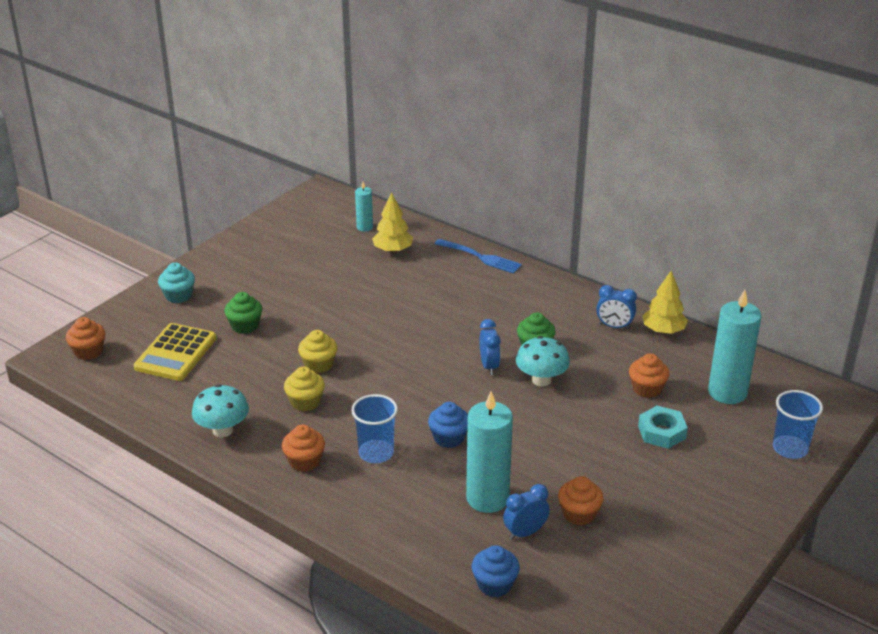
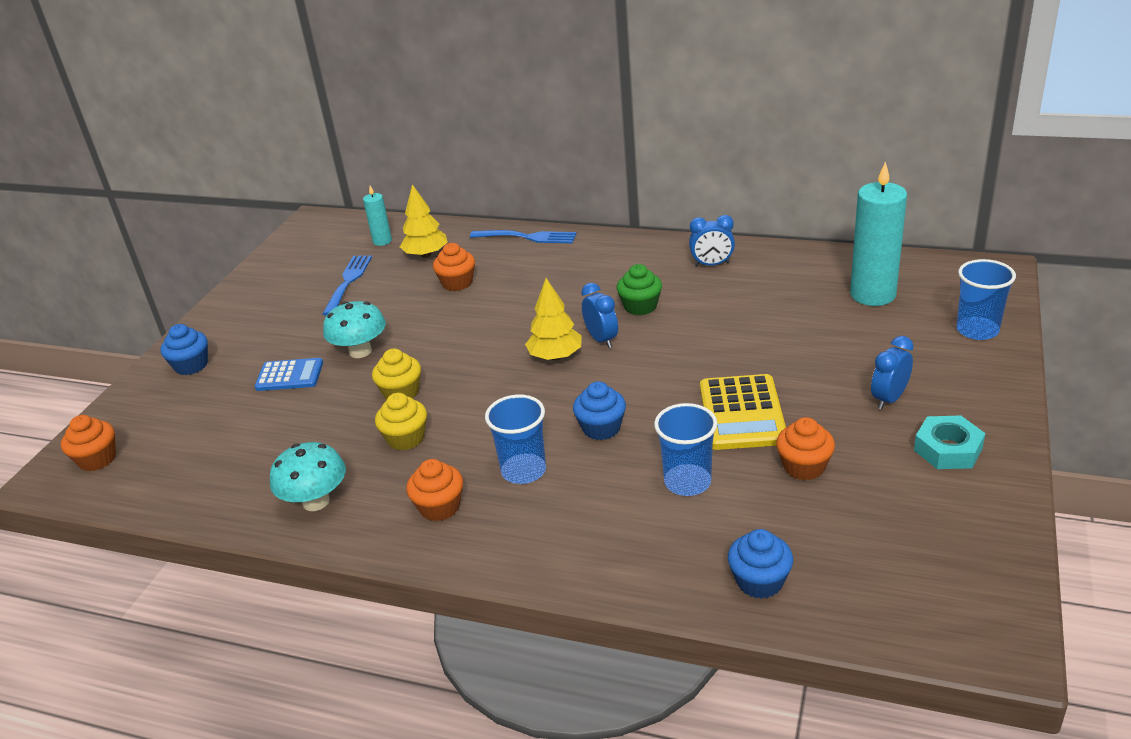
camera: 15 degrees left, 0 degrees up
yellow calculator [134,323,217,381] -> yellow calculator moved to [700,374,786,450]
turquoise cupcake [158,262,195,303] -> blue cupcake [160,324,208,375]
green cupcake [224,292,262,334] -> blue calculator [255,358,323,391]
turquoise candle [466,391,513,513] -> blue cup [654,403,717,496]
blue clock [503,484,550,540] -> blue clock moved to [871,336,914,410]
turquoise mushroom [516,336,570,386] -> turquoise mushroom moved to [323,301,386,358]
orange cupcake [629,353,669,398] -> orange cupcake moved to [433,243,475,291]
turquoise nut [638,406,688,449] -> turquoise nut moved to [914,415,985,469]
yellow tree [642,270,688,334] -> yellow tree moved to [525,278,582,360]
none -> blue fork [323,255,372,316]

